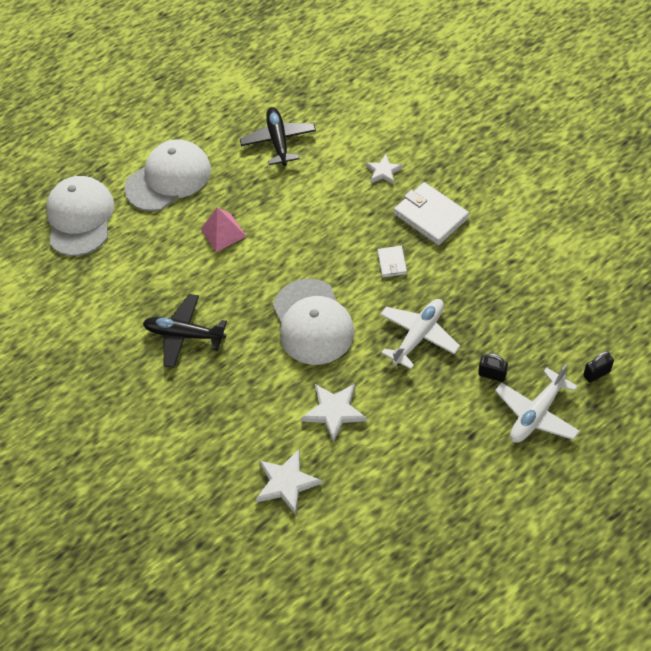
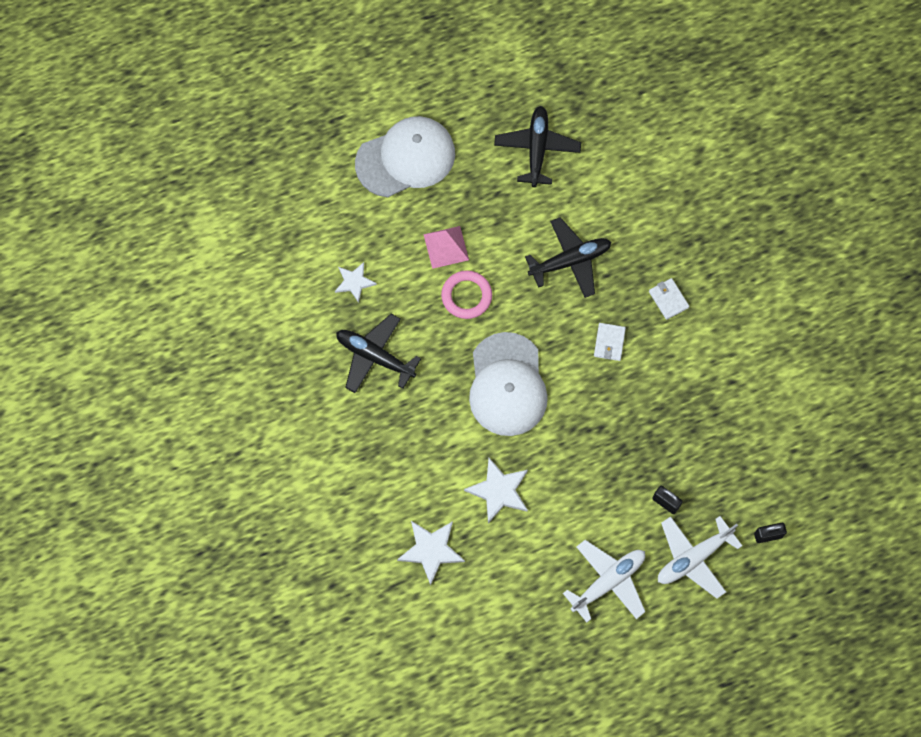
camera: 10 degrees right, 15 degrees up
white cap [46,176,114,256] -> none
white star [366,154,403,184] -> white star moved to [335,262,377,303]
white plane [380,299,460,369] -> white plane moved to [563,540,645,622]
white wallet [394,182,469,245] -> white wallet [649,278,689,320], size x0.53
none -> pink ring [441,270,492,319]
none -> black plane [525,217,611,298]

